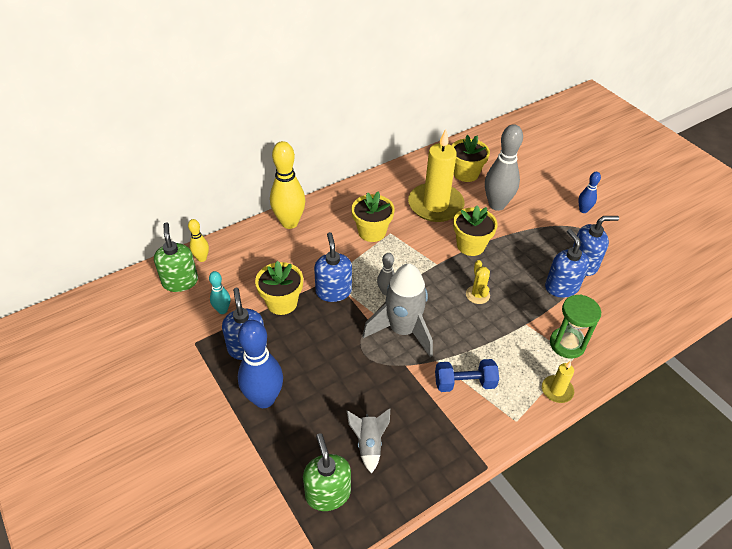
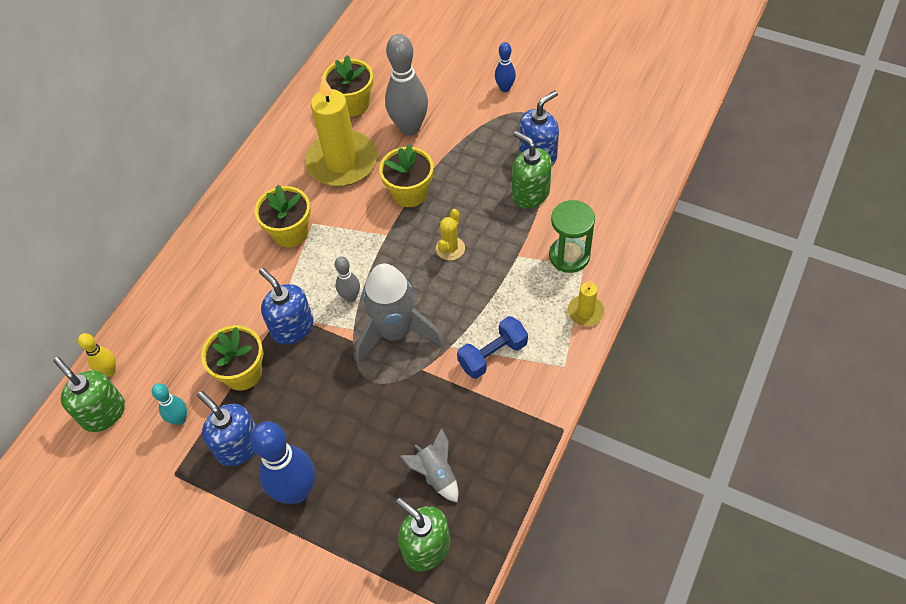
camera: 25 degrees left, 10 degrees up
yellow bowling pin [270,141,305,229] -> none
yellow cactus [466,260,490,304] -> yellow cactus turned 60 degrees clockwise [436,209,465,260]
blue soap dispenser [545,229,590,298] -> green soap dispenser [512,131,552,208]

